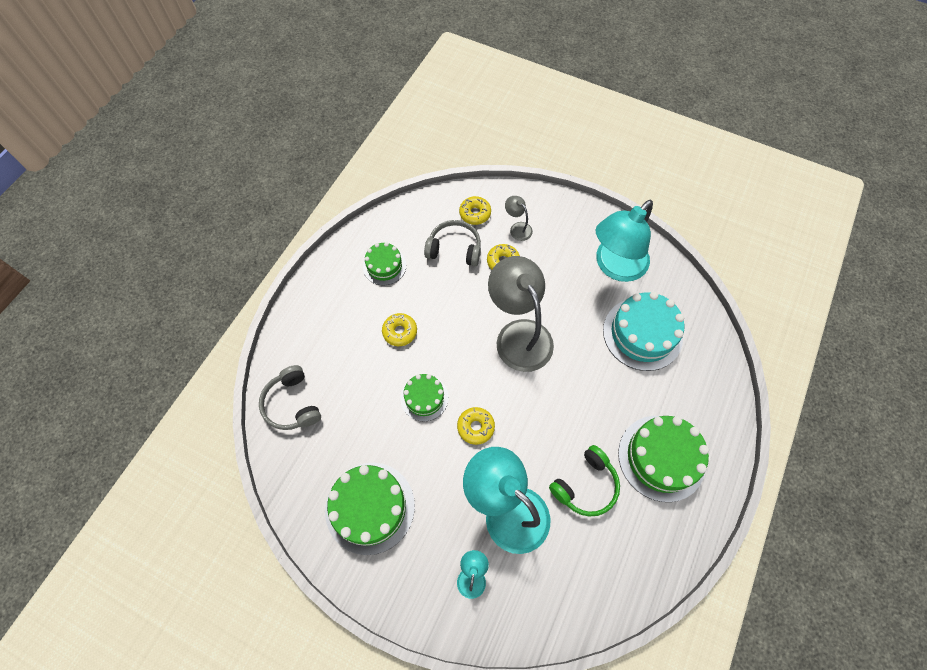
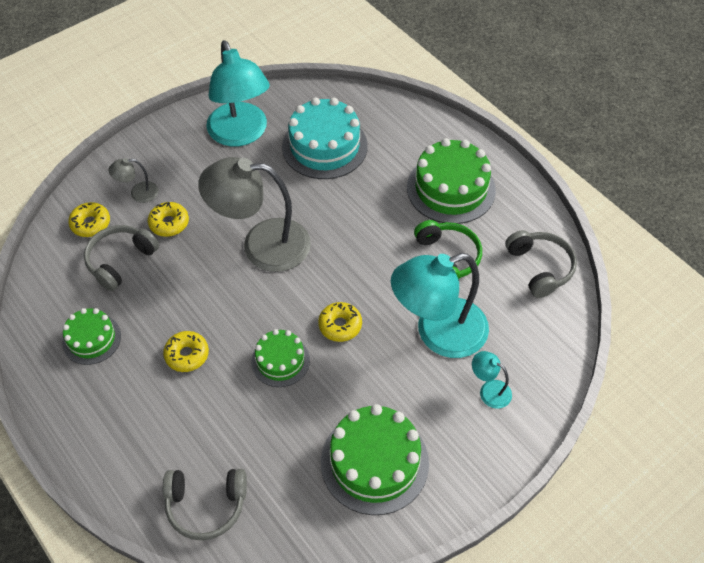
camera: 65 degrees left, 10 degrees down
none -> grey headphones [505,230,577,298]

